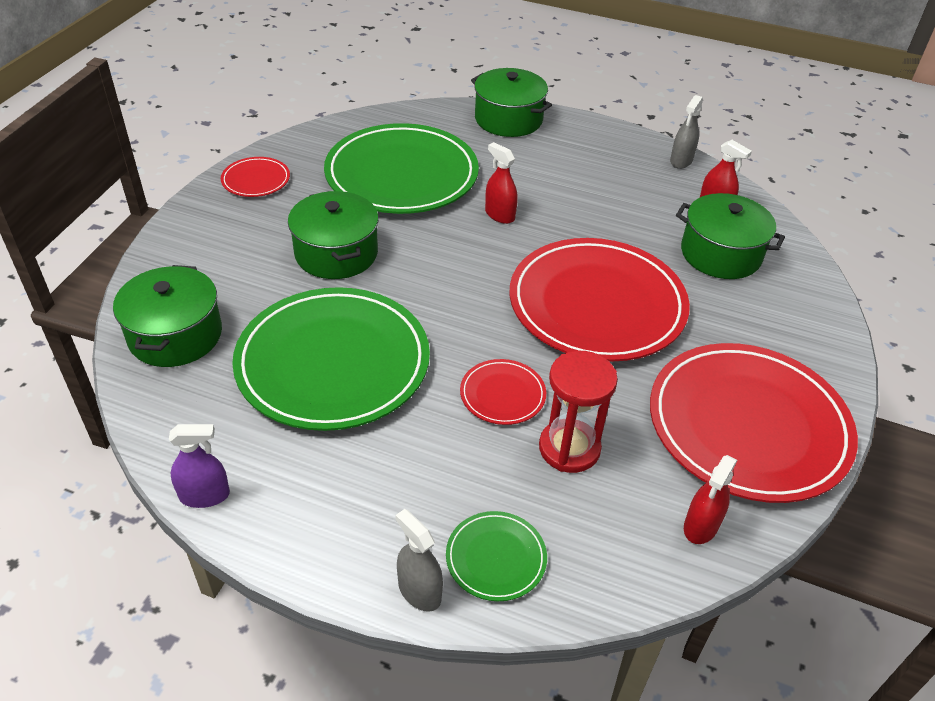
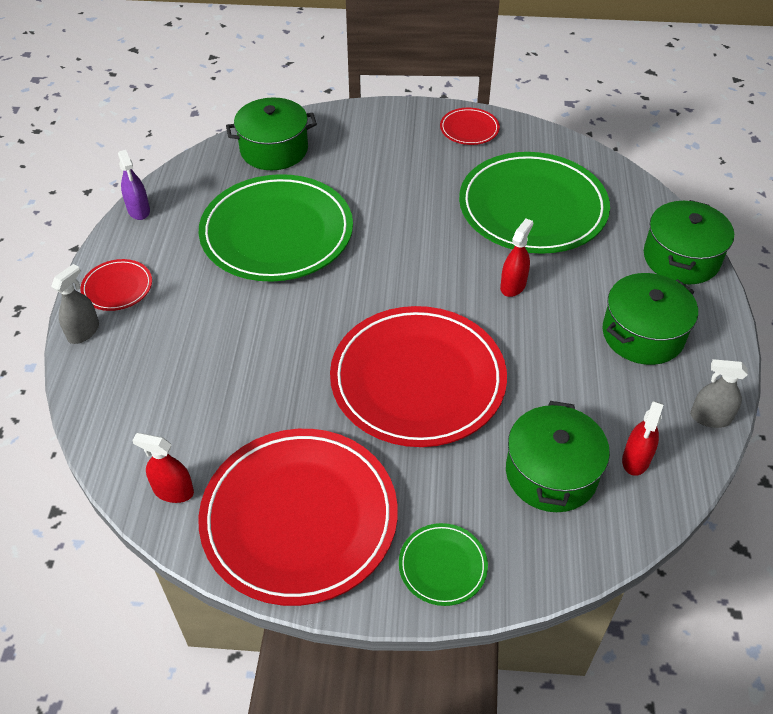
camera: 75 degrees right, 5 degrees up
green pot [288,191,379,279] -> green pot moved to [602,273,698,365]
green plate [446,511,547,601] -> green plate moved to [399,523,488,606]
red plate [460,359,546,425] -> red plate moved to [81,259,152,311]
red hourglass [539,351,618,473] -> none

